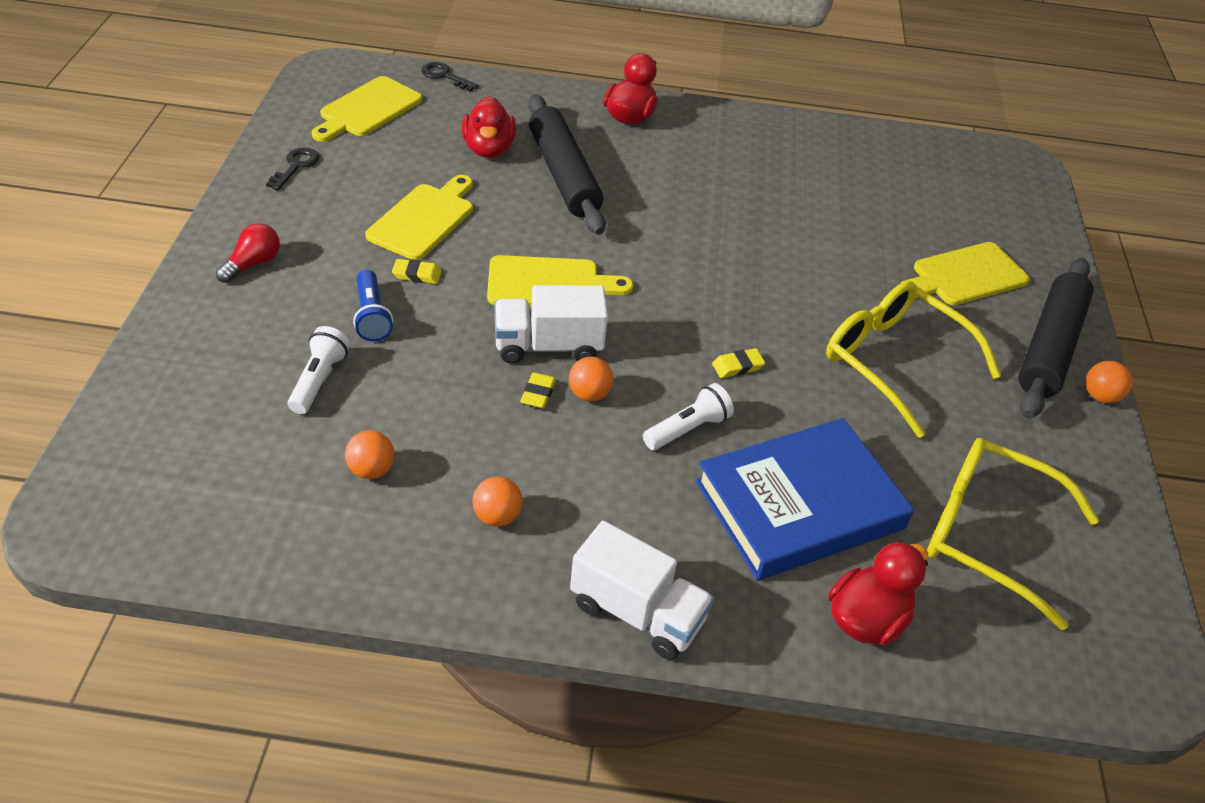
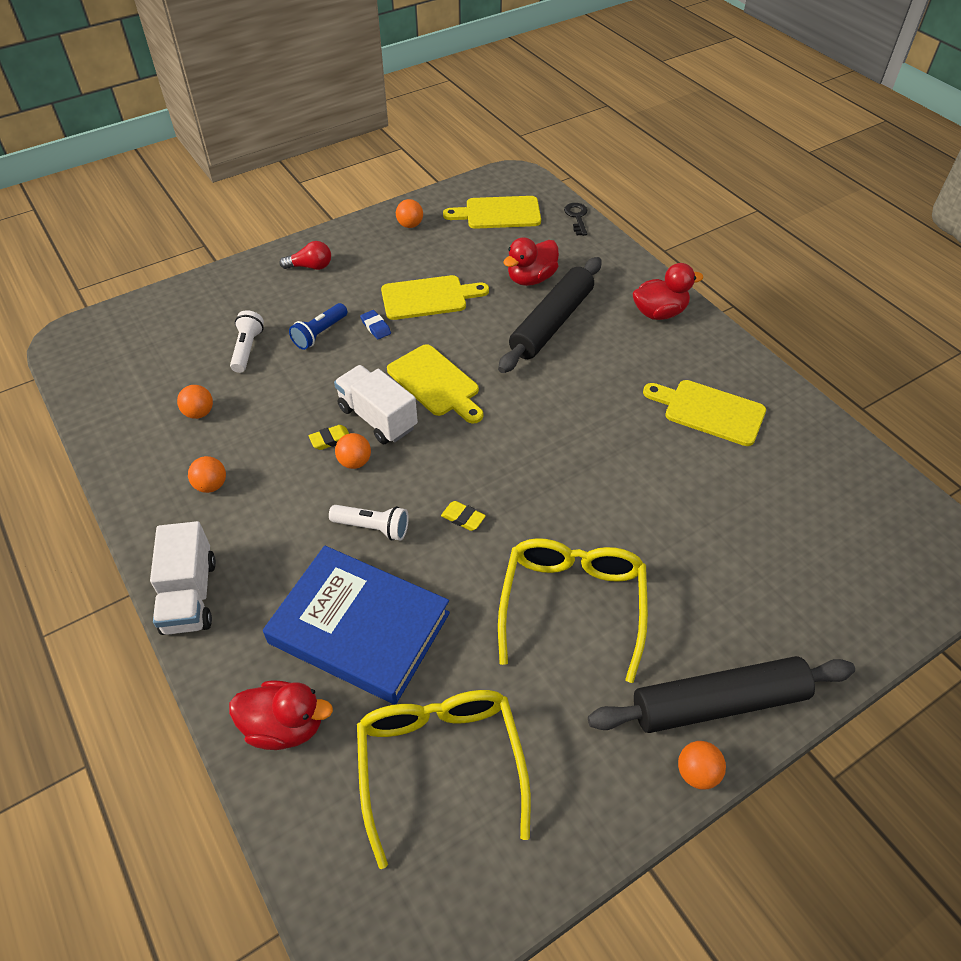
camera: 55 degrees right, 5 degrees up
black key [266,147,319,190] -> orange ball [396,199,423,228]
white flashlight [288,326,350,414] -> white flashlight turned 60 degrees counterclockwise [230,310,264,373]
yellow eraser [392,259,442,284] -> blue eraser [360,310,391,339]
yellow cutting board [900,242,1030,305] -> yellow cutting board moved to [643,380,766,446]

